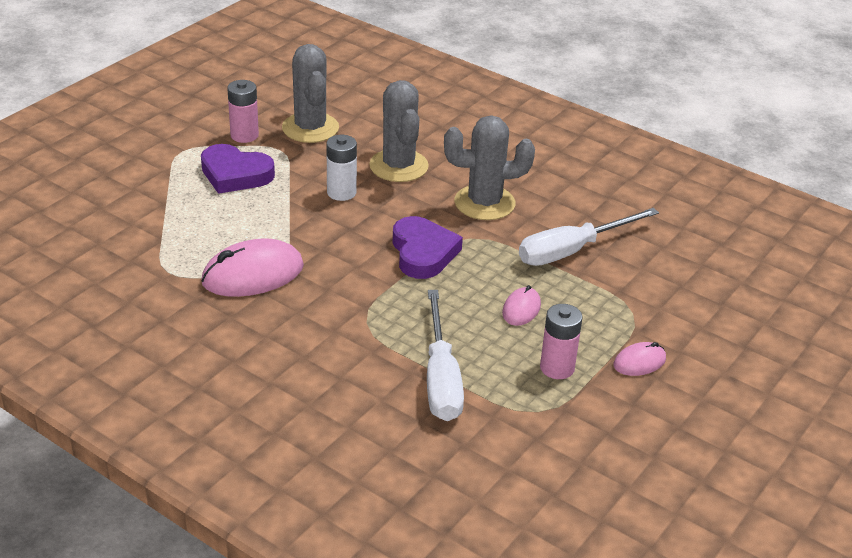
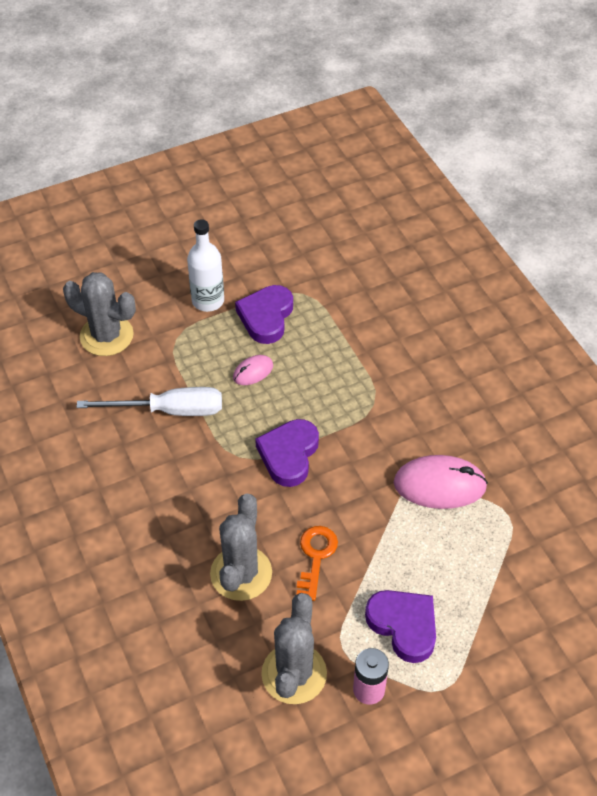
camera: 150 degrees left, 15 degrees up
white battery [326,135,357,201] -> orange key [297,526,338,601]
white screwdriver [427,290,464,421] -> none
grey cactus [444,115,535,220] -> grey cactus moved to [63,272,136,356]
pink battery [540,304,583,379] -> purple heart [235,285,293,344]
pink mouse [613,342,666,376] -> white bottle [187,219,224,312]

